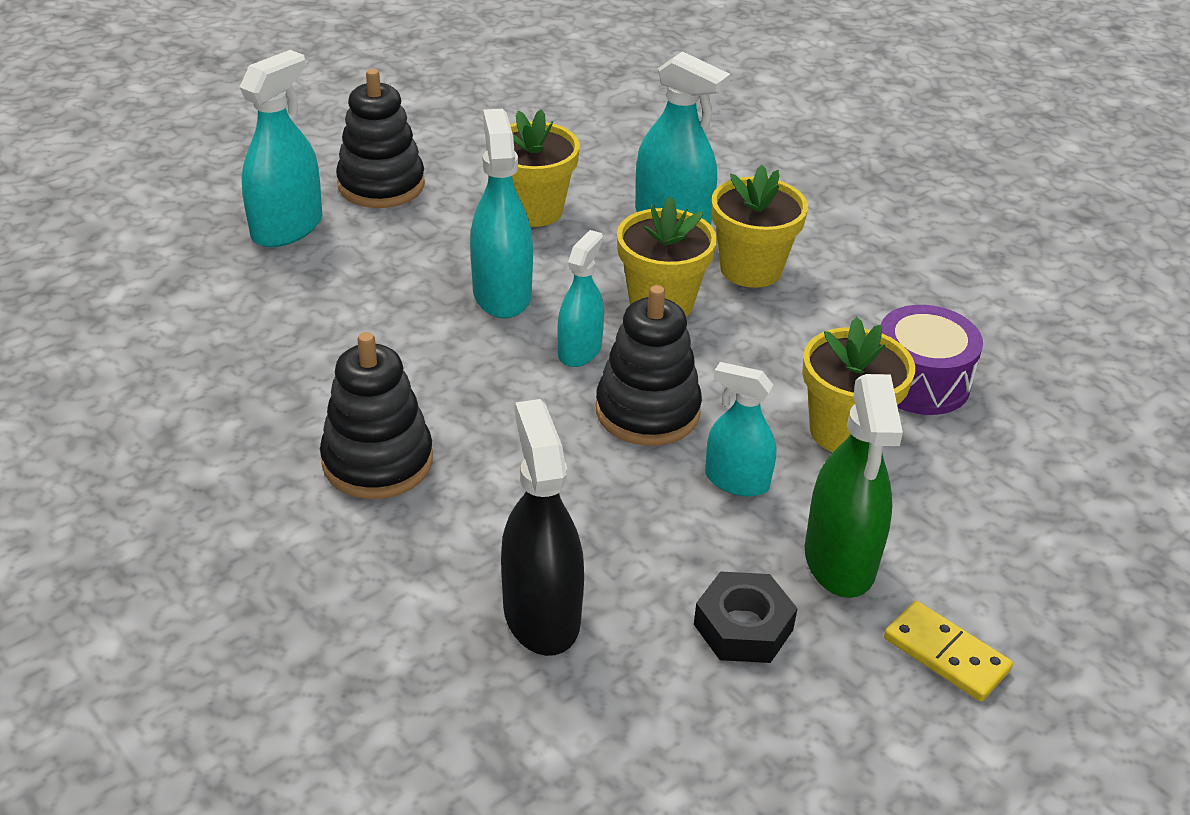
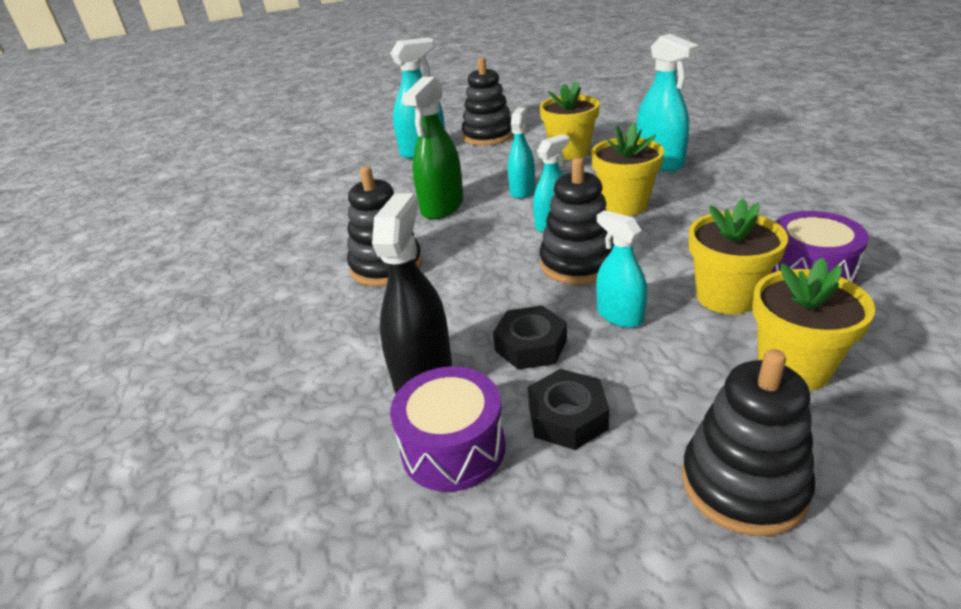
camera: 30 degrees right, 5 degrees down
turquoise spray bottle [470,109,533,319] -> turquoise spray bottle [508,108,535,199], size x0.65
yellow flower pot [712,165,808,288] -> yellow flower pot moved to [752,257,875,391]
green spray bottle [805,374,903,598] -> green spray bottle moved to [402,77,463,220]
yellow domino [884,601,1013,702] -> black stacking toy [682,349,815,536]
none -> purple drum [390,366,505,492]
none -> black nut [493,306,567,369]

